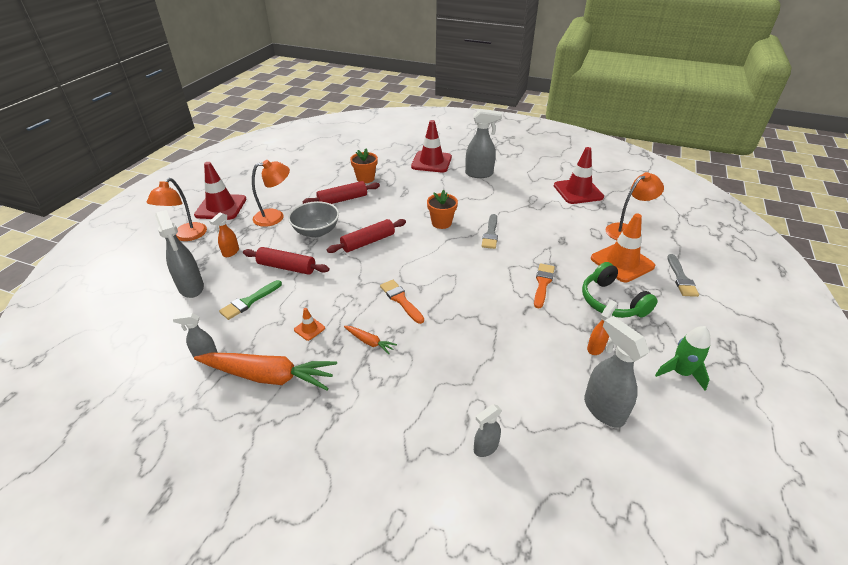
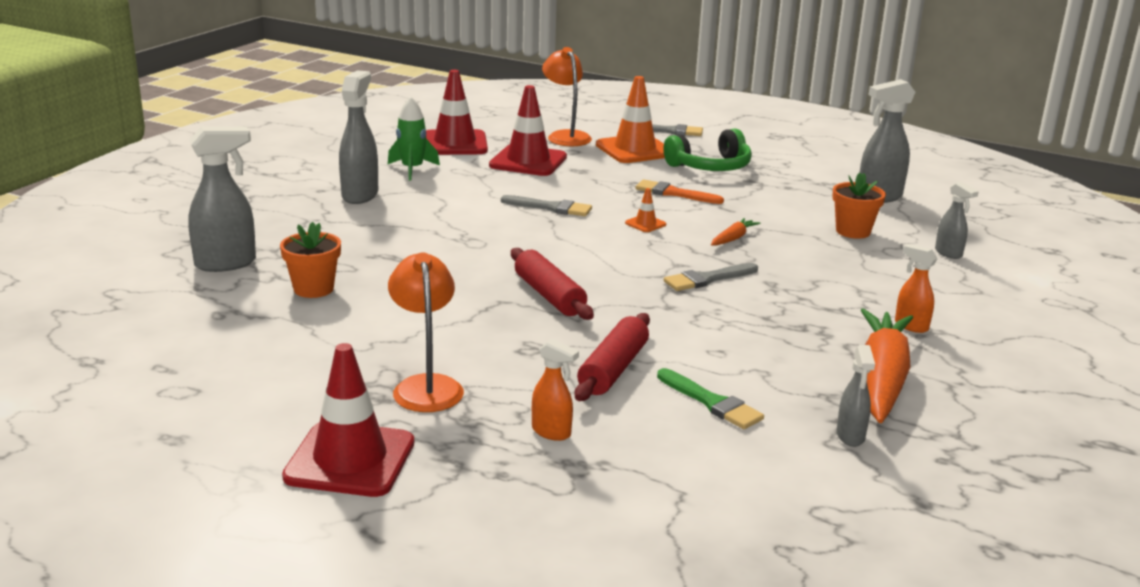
camera: 85 degrees left, 15 degrees down
orange lamp [147,178,207,241] -> none
grey spray bottle [155,210,204,298] -> grey spray bottle moved to [189,127,256,272]
grey bowl [288,201,339,238] -> none
orange traffic cone [294,308,325,341] -> orange traffic cone moved to [625,188,666,232]
red rolling pin [302,181,380,204] -> none
orange carrot [344,326,397,354] -> orange carrot moved to [711,218,760,246]
orange brush [380,280,424,324] -> grey brush [664,263,758,291]
red traffic cone [411,120,452,173] -> red traffic cone moved to [489,85,567,176]
orange flower pot [427,190,458,229] -> orange flower pot moved to [832,173,886,239]
orange spray bottle [587,300,618,355] -> orange spray bottle moved to [895,244,938,333]
green rocket [655,326,711,390] -> green rocket moved to [388,96,440,181]

